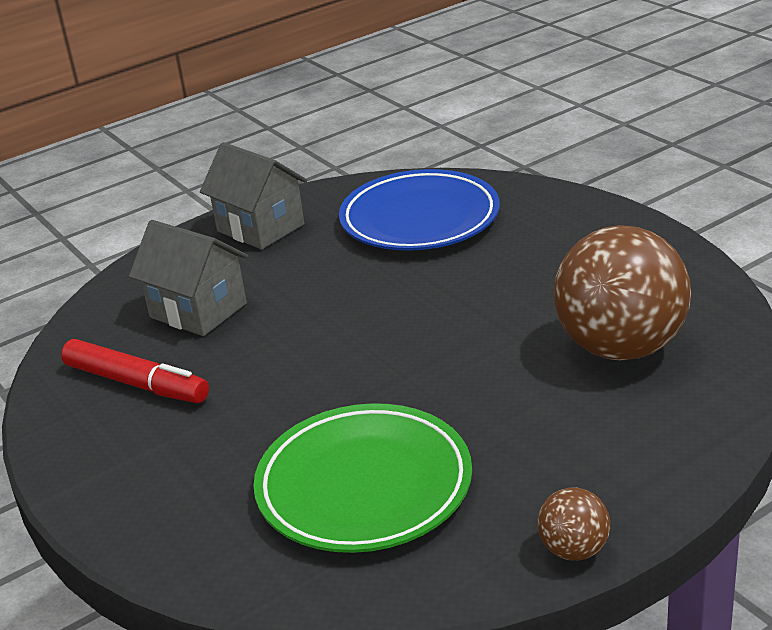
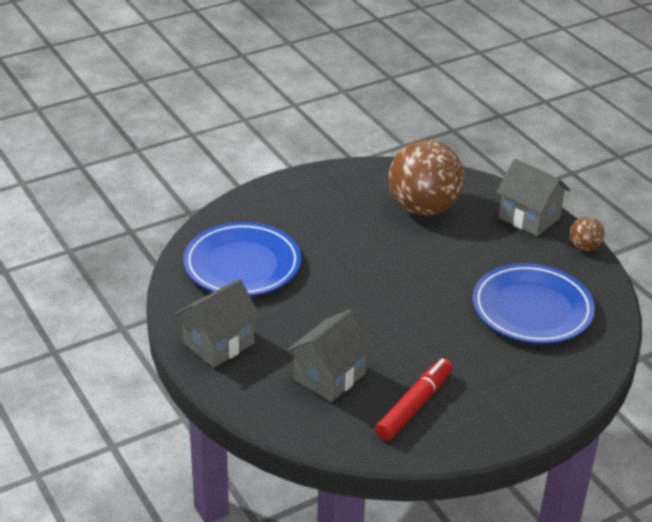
camera: 90 degrees left, 5 degrees up
green plate [253,403,472,553] -> blue plate [473,263,595,344]
none -> grey house [496,159,570,236]

